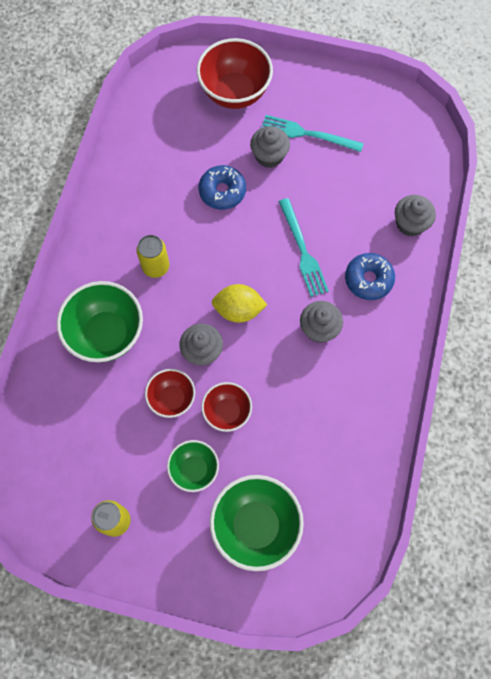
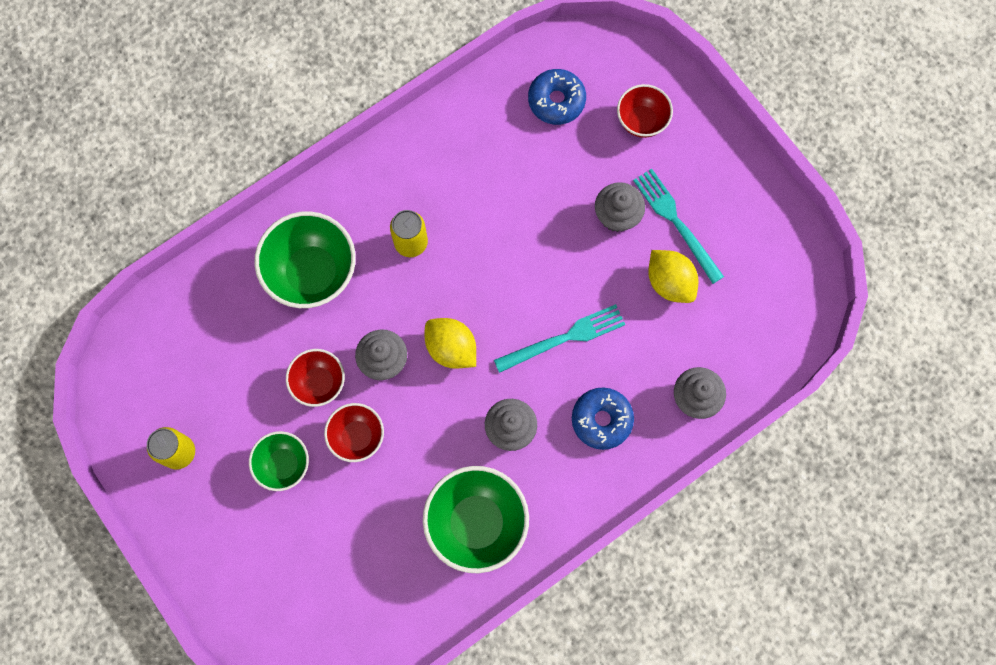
camera: 40 degrees right, 5 degrees up
red bowl [197,38,273,109] -> red bowl [617,84,673,138], size x0.58
blue donut [199,165,246,210] -> blue donut moved to [528,69,586,125]
green bowl [210,475,304,571] -> green bowl moved to [423,466,529,573]
turquoise fork [278,198,329,297] -> turquoise fork turned 135 degrees counterclockwise [494,304,625,373]
none -> yellow lemon [648,250,698,303]

